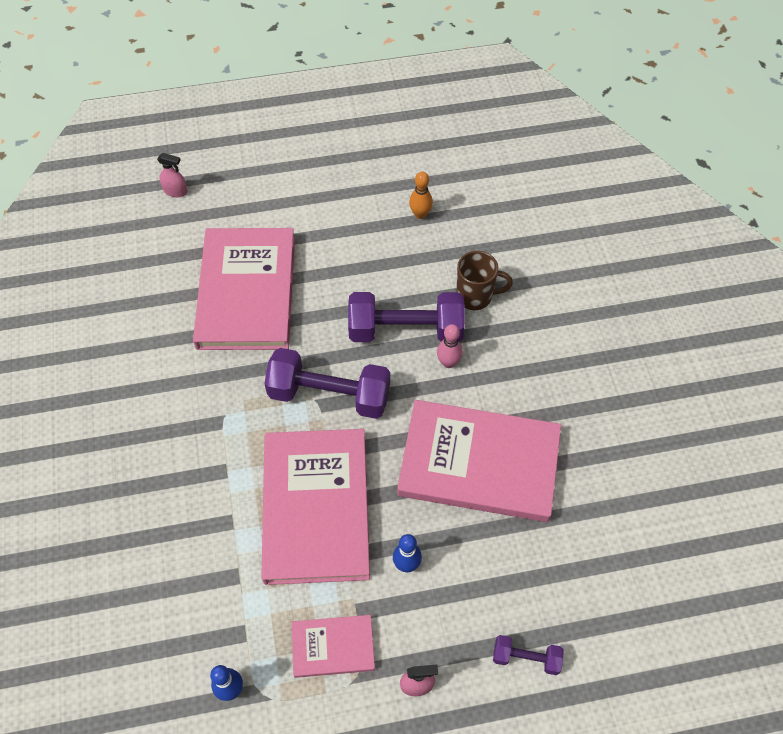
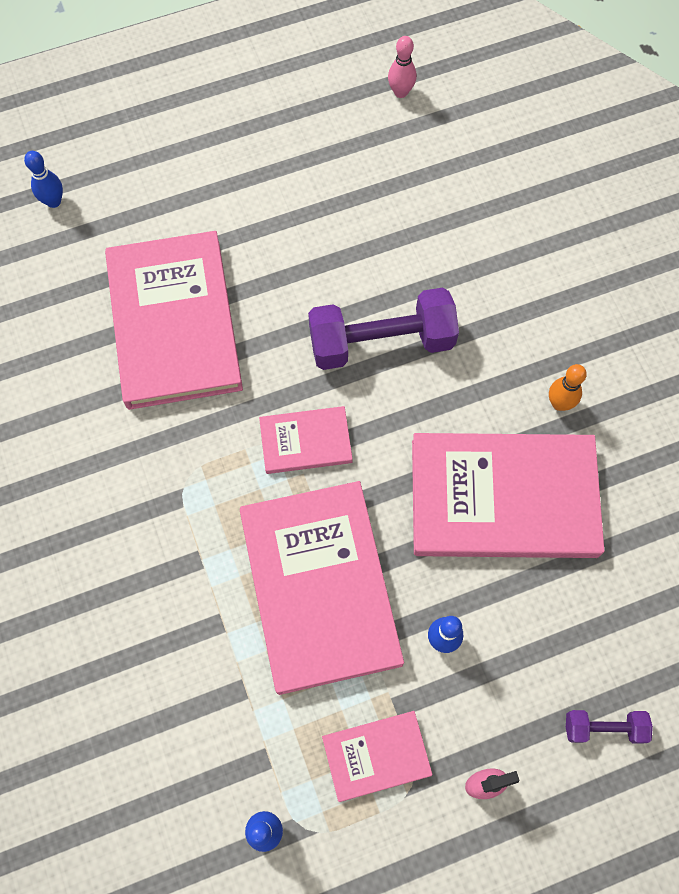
camera: 10 degrees left, 10 degrees up
pink spray bottle [157,153,188,197] -> blue bowling pin [24,151,63,208]
purple dumbbell [264,348,390,419] -> pink book [259,406,352,474]
orange bowling pin [409,171,433,219] -> orange bowling pin moved to [549,364,587,411]
pink bowling pin [437,324,463,368] -> pink bowling pin moved to [388,36,417,98]
brown mug [457,251,513,310] -> none

